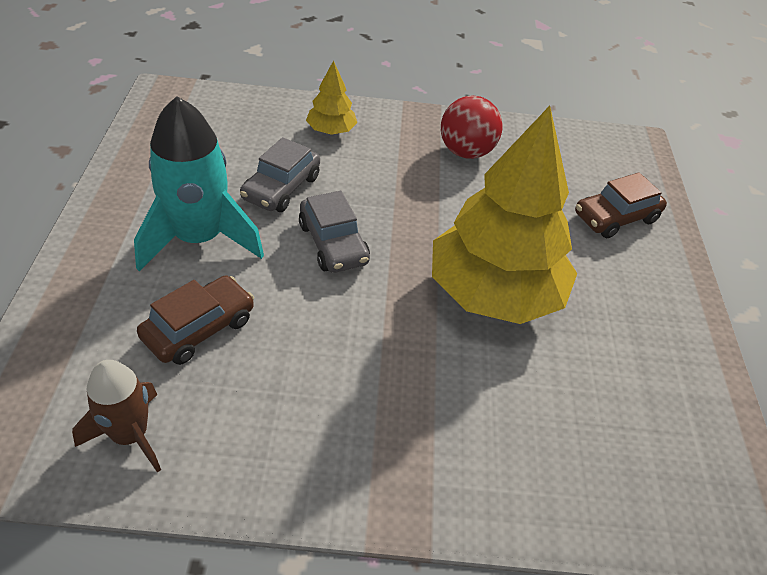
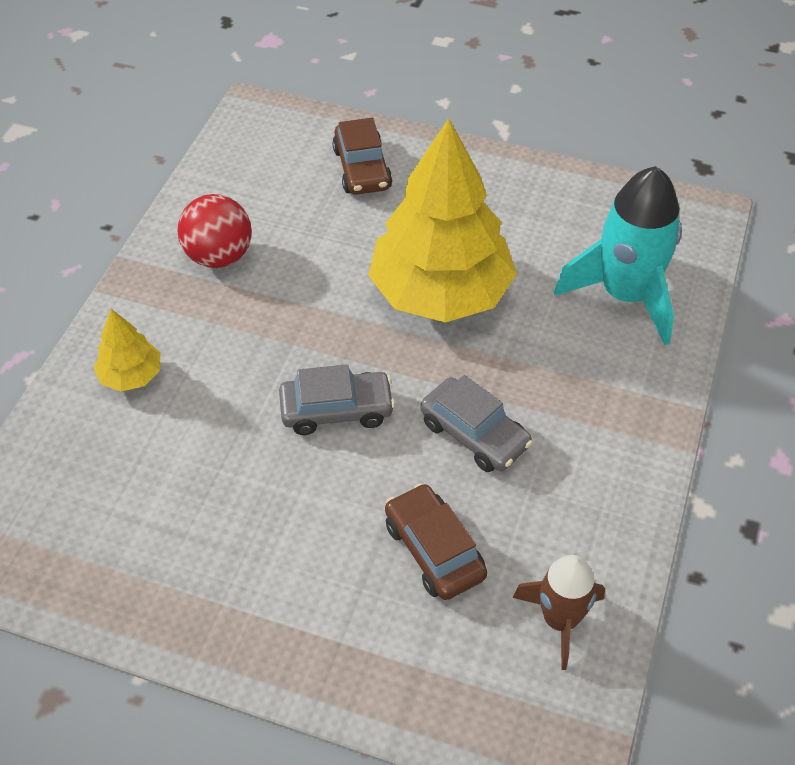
camera: 70 degrees left, 5 degrees up
turquoise rocket [134,96,264,272] -> turquoise rocket moved to [554,166,682,345]
grey car [240,137,320,212] -> grey car moved to [420,375,533,472]

